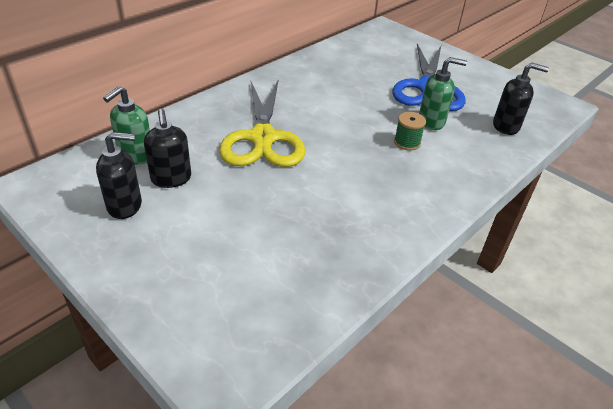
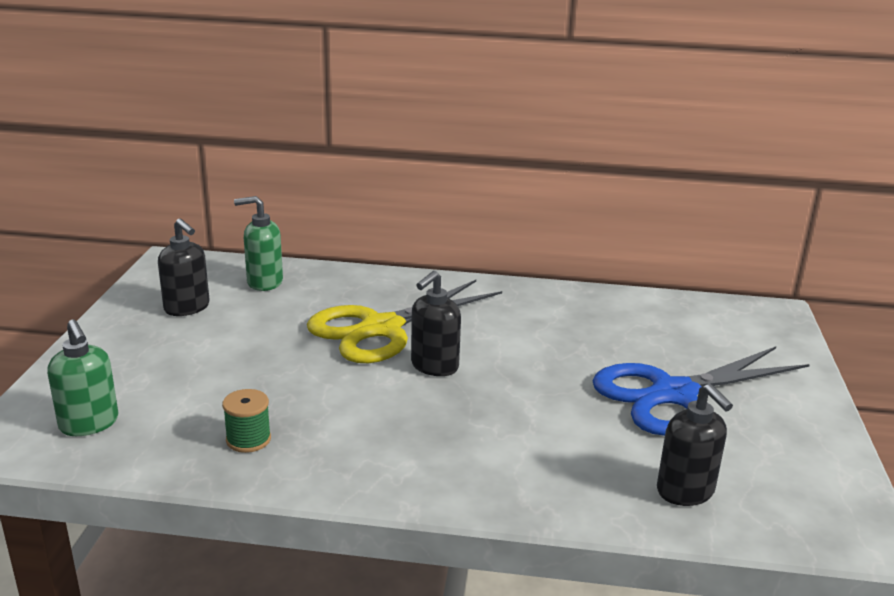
camera: 55 degrees right, 15 degrees down
black soap dispenser [144,109,191,188] -> black soap dispenser moved to [411,271,461,376]
green spool [394,112,426,150] -> green spool moved to [222,389,271,453]
green soap dispenser [419,57,467,130] -> green soap dispenser moved to [47,320,118,436]

